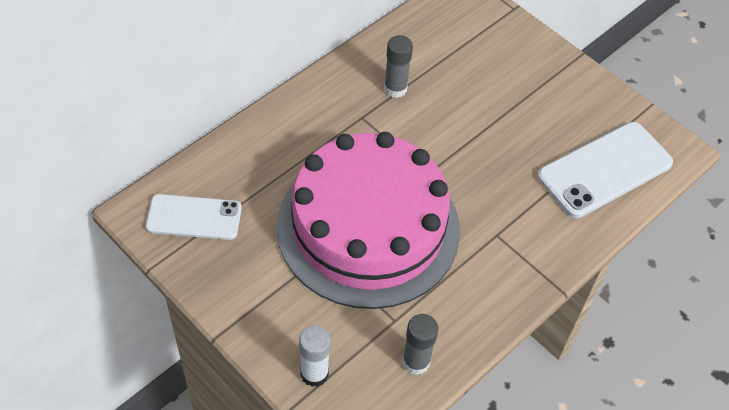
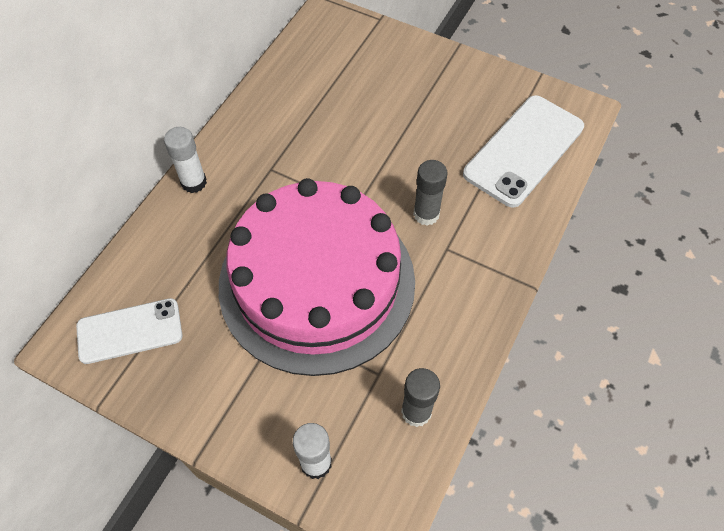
camera: 15 degrees left, 5 degrees up
grey glue stick [384,35,413,98] -> grey glue stick moved to [413,160,448,226]
none -> white glue stick [164,127,207,193]

